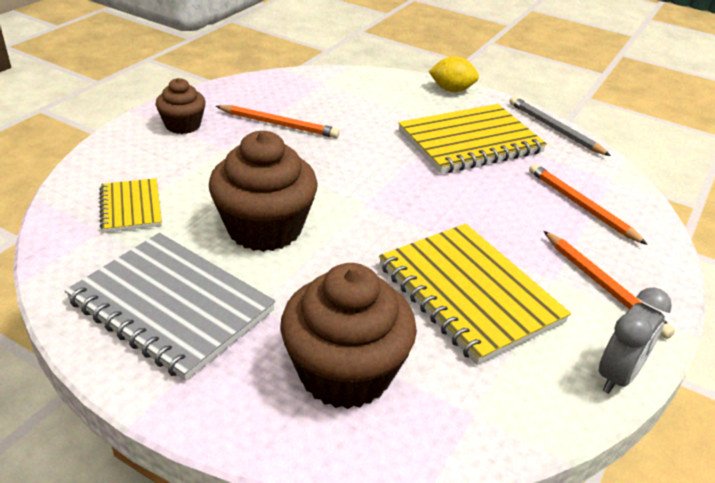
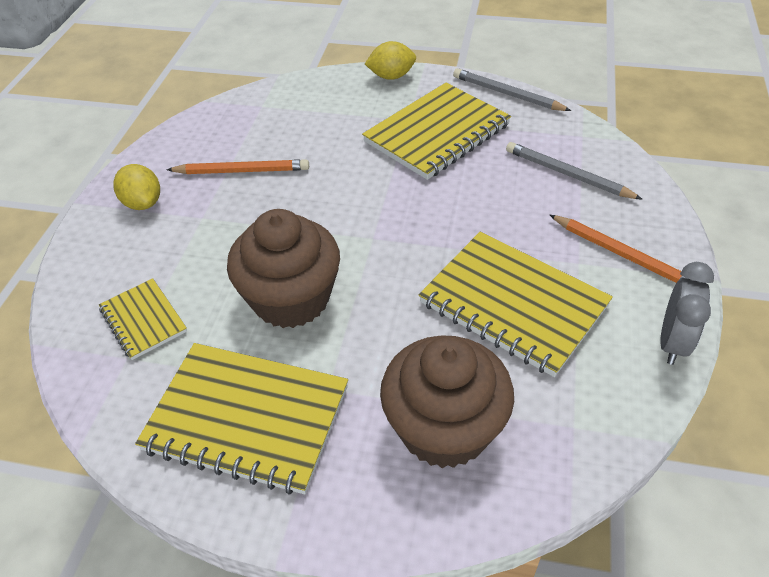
camera: 15 degrees left, 10 degrees up
grey notebook [65,233,276,381] -> yellow notebook [135,343,348,495]
brown cupcake [156,78,206,134] -> yellow lemon [113,164,160,210]
orange pencil [529,164,648,245] -> grey pencil [506,142,643,200]

